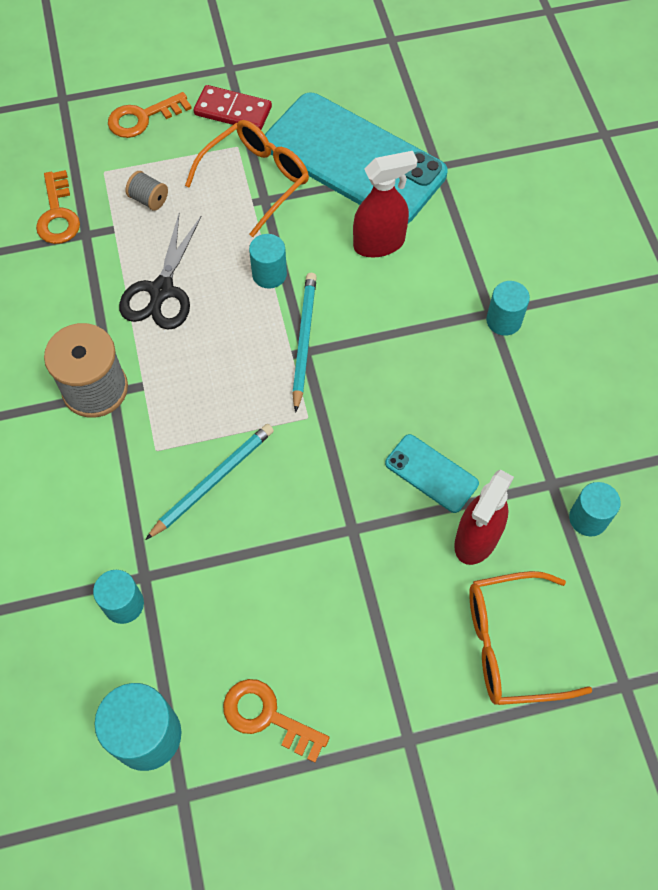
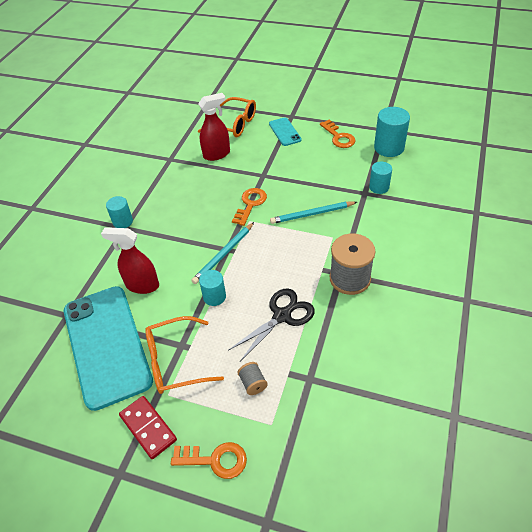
camera: 145 degrees left, 15 degrees down
orange key [36,170,80,244] -> orange key moved to [232,188,267,226]
turquoise phone [385,434,479,513] -> turquoise phone moved to [269,117,302,146]
turquoise cylinder [569,482,621,537] -> none

